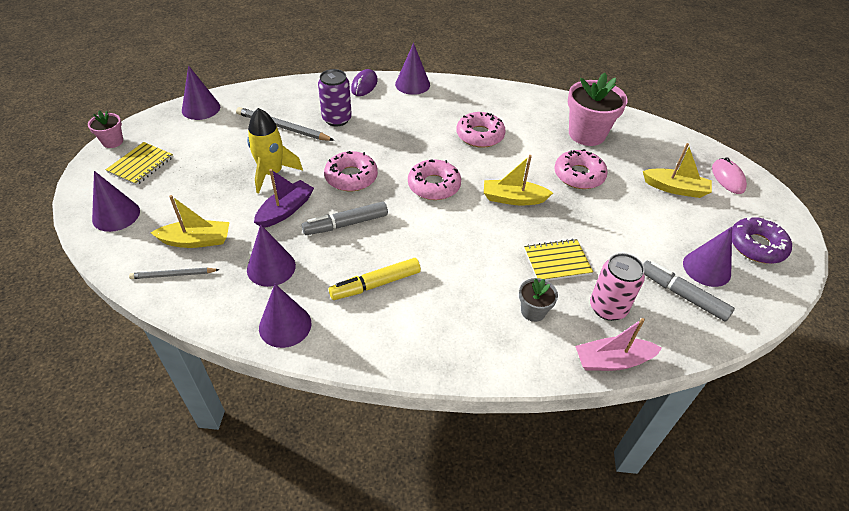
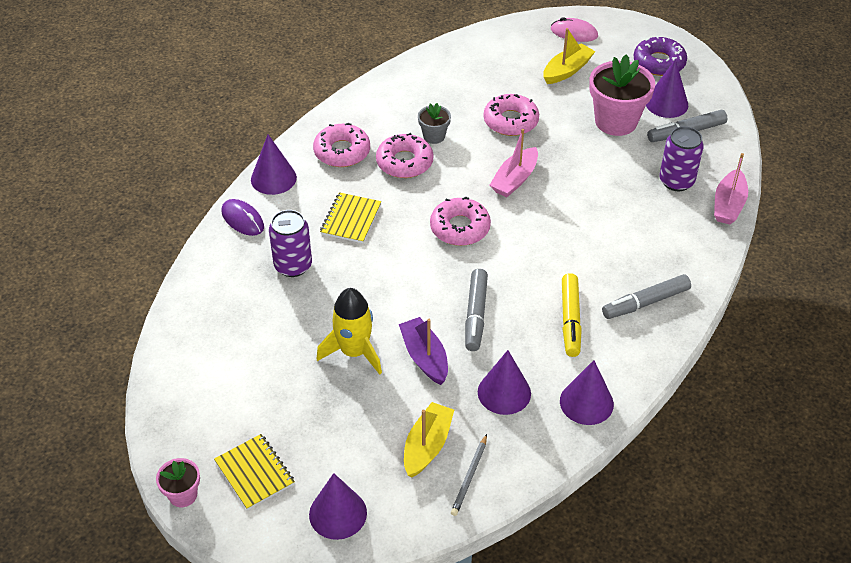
camera: 60 degrees left, 0 degrees up
purple cone [182,65,220,120] -> none
grey pencil [236,107,334,141] -> none
pink donut [324,151,378,192] -> pink donut moved to [313,123,370,167]
yellow boat [484,155,553,205] -> pink boat [490,129,538,197]
grey flower pot [519,278,558,322] -> grey flower pot moved to [418,103,451,144]
yellow notebook [524,239,593,281] -> yellow notebook moved to [320,192,381,243]
pink flower pot [568,73,627,146] -> pink flower pot moved to [589,54,655,136]
pink can [590,253,645,321] -> purple can [660,126,704,191]
none -> grey marker [602,274,691,319]

